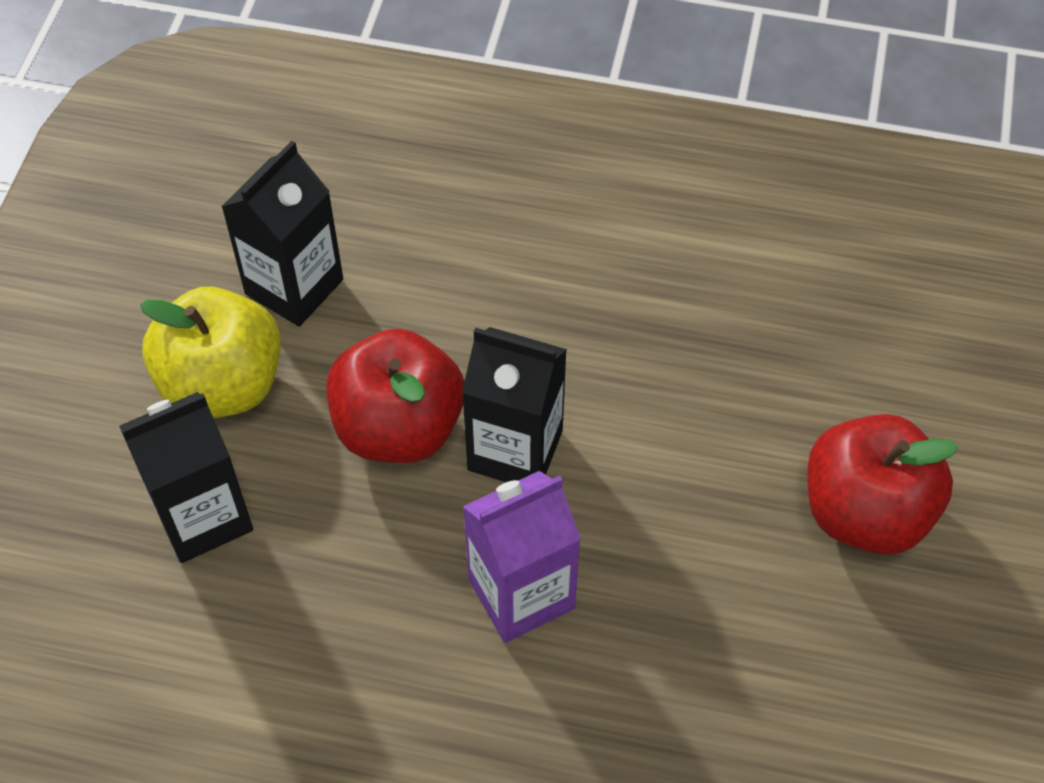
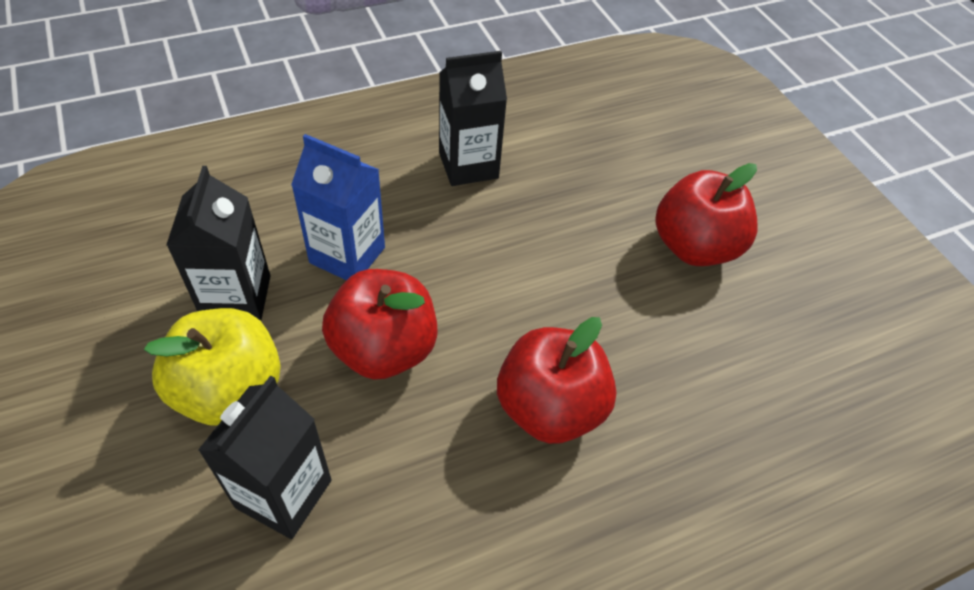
camera: 40 degrees left, 5 degrees down
black carton [462,327,567,482] -> black carton moved to [439,51,507,186]
purple carton [463,471,581,643] -> red apple [497,317,617,444]
none -> blue carton [291,134,385,280]

